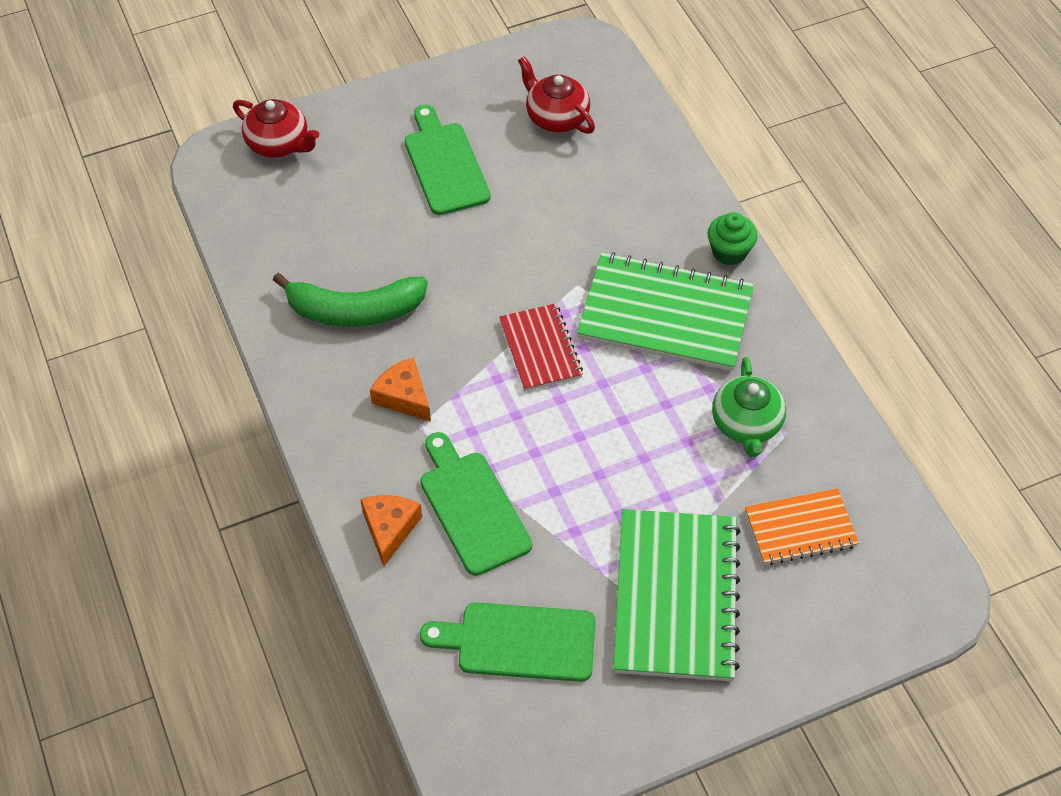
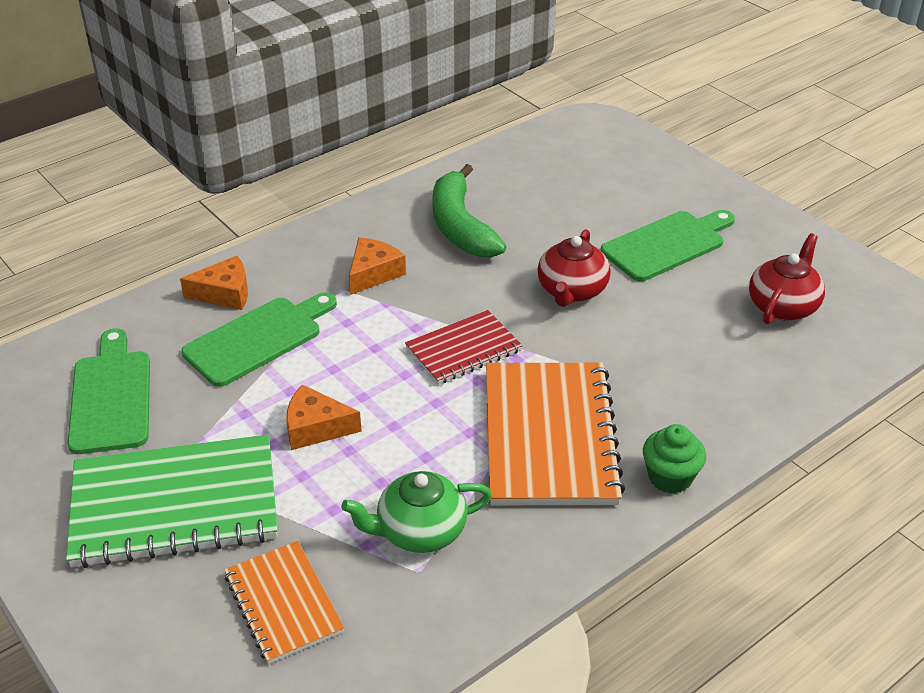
camera: 75 degrees right, 15 degrees down
red teapot [233,99,319,158] -> red teapot moved to [538,229,611,307]
green notebook [577,252,754,371] -> orange notebook [486,363,625,505]
none -> orange cheese [286,384,362,450]

